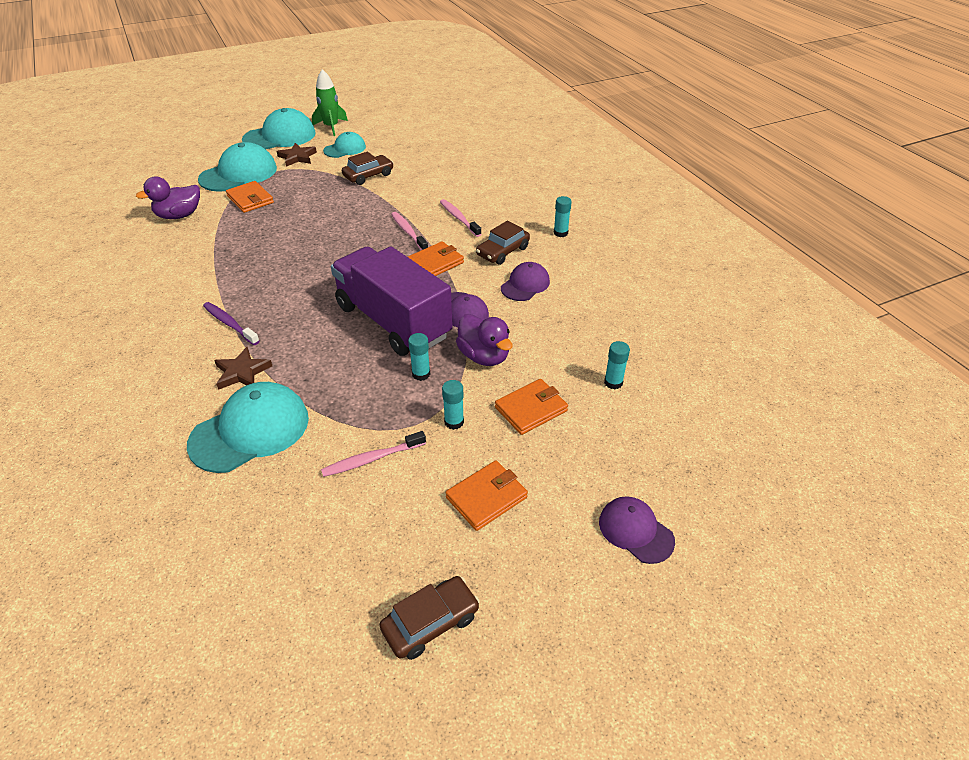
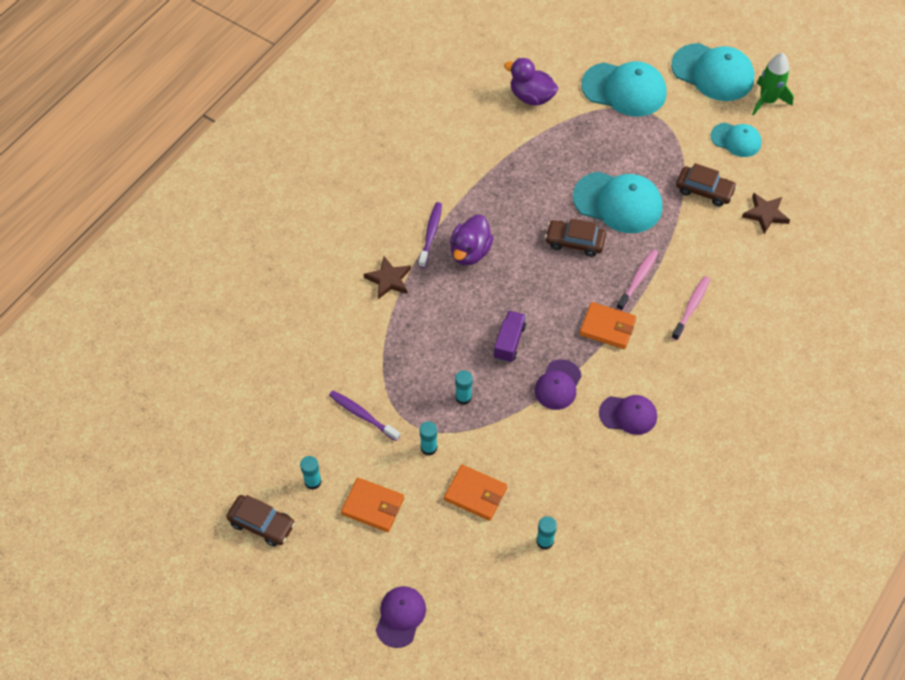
camera: 60 degrees right, 15 degrees up
turquoise cap [187,382,309,473] -> turquoise cap moved to [573,172,662,233]
orange wallet [226,181,274,213] -> none
brown star [277,143,317,167] -> brown star moved to [742,193,790,234]
pink toothbrush [321,431,426,477] -> purple toothbrush [329,390,400,441]
purple truck [331,246,453,356] -> purple truck [494,311,526,363], size x0.41
purple duck [456,314,513,366] -> purple duck moved to [450,215,494,265]
brown car [476,221,530,265] -> brown car moved to [545,218,606,257]
turquoise glue stick [554,196,572,237] -> turquoise glue stick moved to [300,456,322,490]

